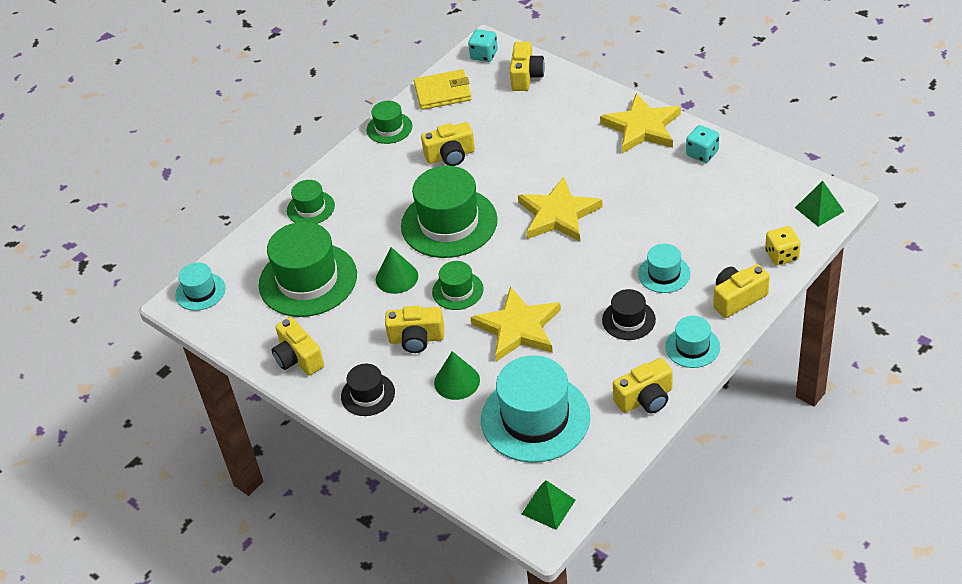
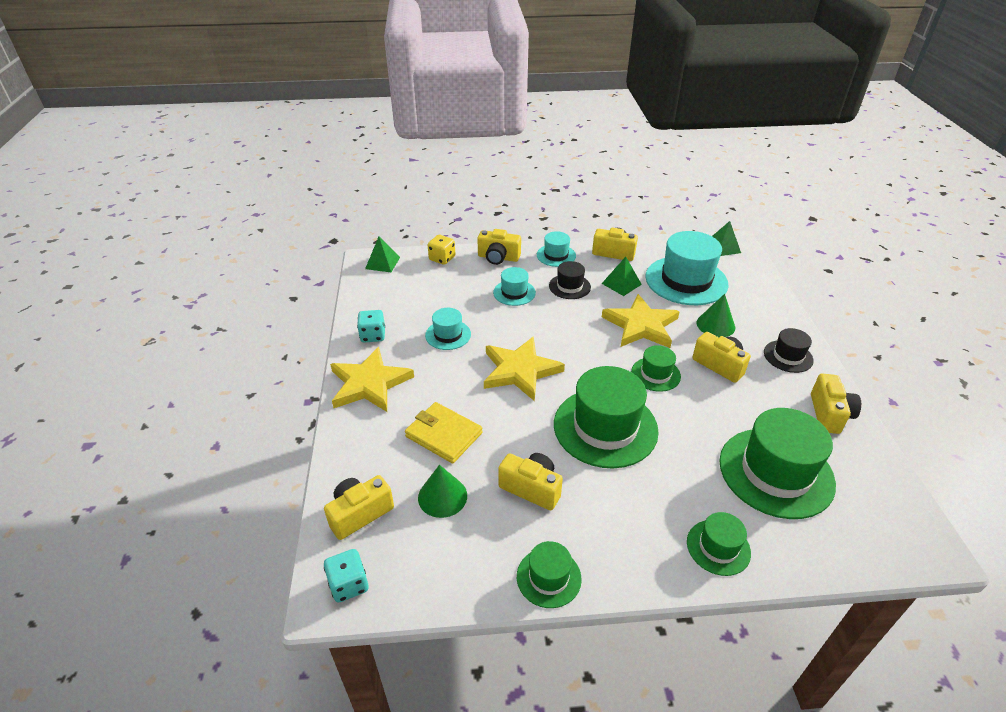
camera: 140 degrees left, 5 degrees down
turquoise hat [175,262,226,311] -> turquoise hat moved to [425,308,471,350]
green cone [376,247,418,294] -> green cone moved to [418,465,467,518]
yellow wallet [414,69,472,110] -> yellow wallet moved to [405,402,483,463]
none -> green pyramid [602,257,642,296]

